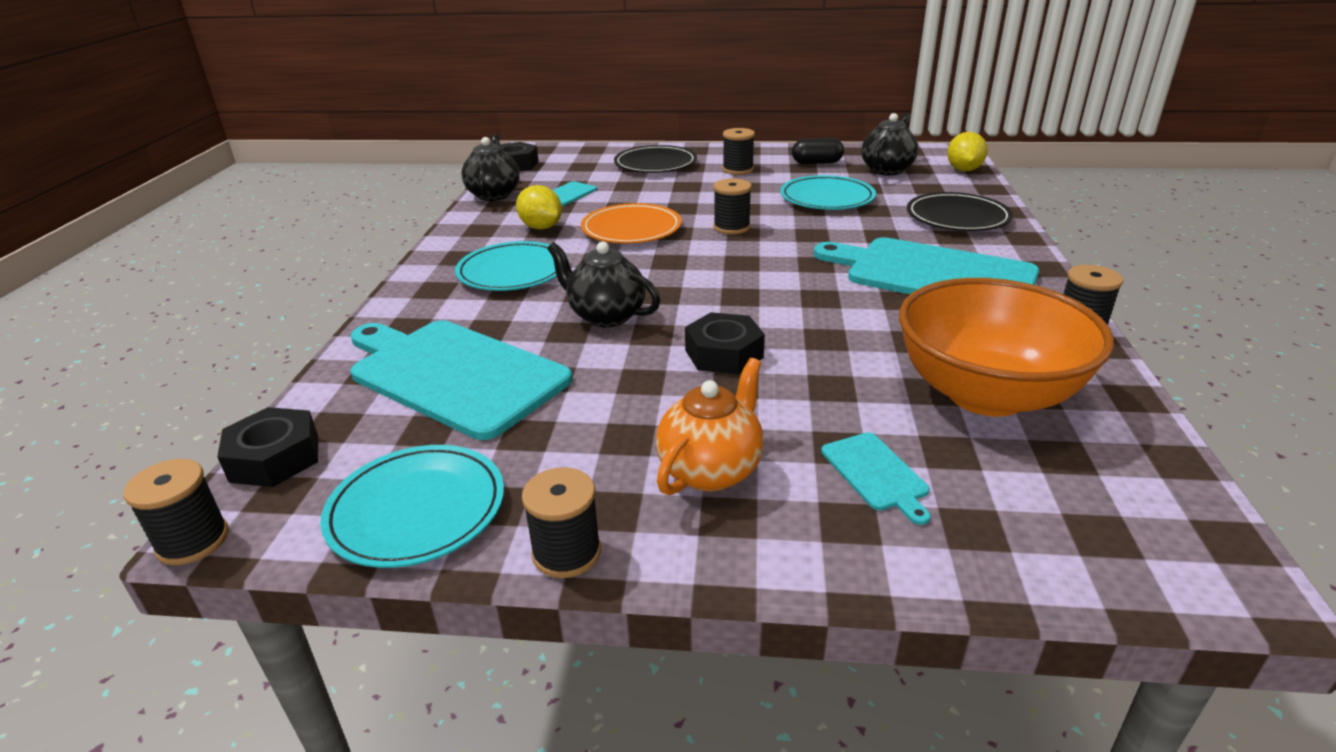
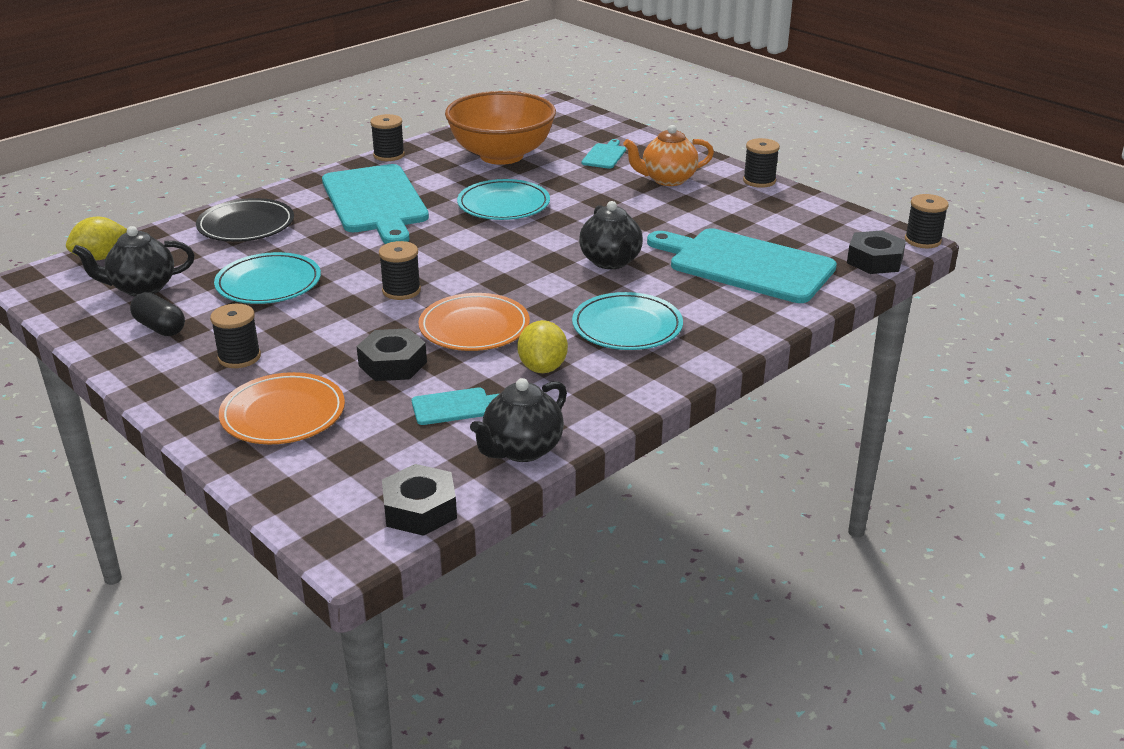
camera: 140 degrees left, 0 degrees up
turquoise plate [320,445,504,568] -> turquoise plate moved to [457,179,550,220]
turquoise cutting board [351,320,572,440] -> turquoise cutting board turned 135 degrees clockwise [647,228,837,303]
black plate [614,145,697,173] -> orange plate [219,372,345,444]
black nut [685,312,765,375] -> black nut moved to [357,328,427,381]

